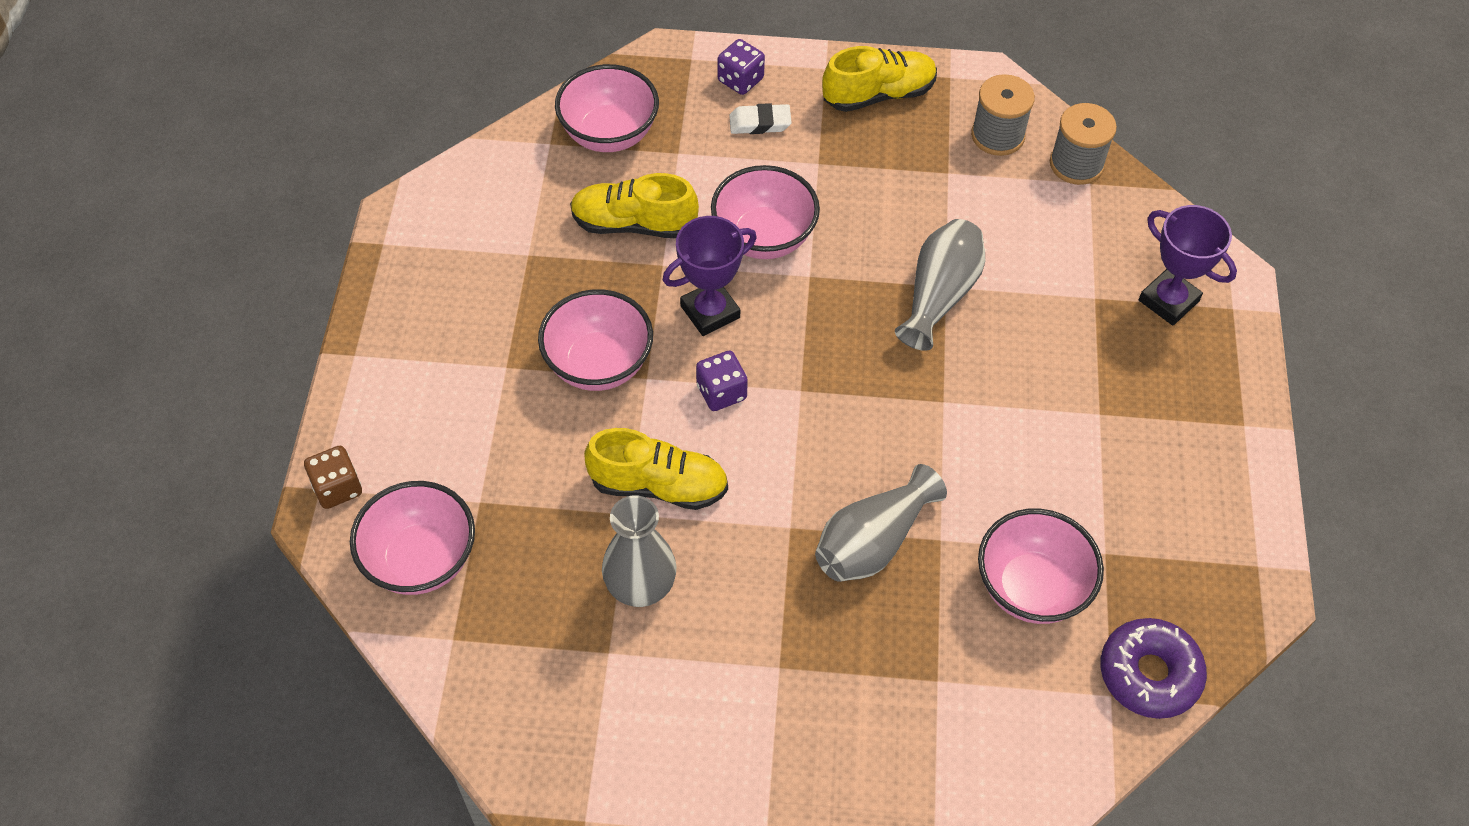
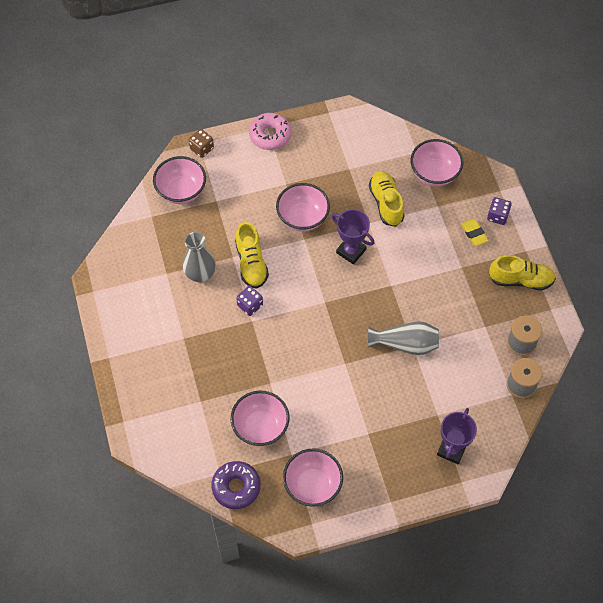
camera: 70 degrees right, 5 degrees up
purple dice [696,351,748,411] -> purple dice moved to [236,286,263,316]
pink bowl [711,165,820,259] -> pink bowl moved to [283,449,343,507]
white eraser [729,103,792,134] -> yellow eraser [461,219,489,246]
grey vase [815,464,947,582] -> none
yellow shoe [822,46,937,112] -> yellow shoe turned 45 degrees counterclockwise [489,255,556,291]
none -> pink donut [249,113,291,150]

